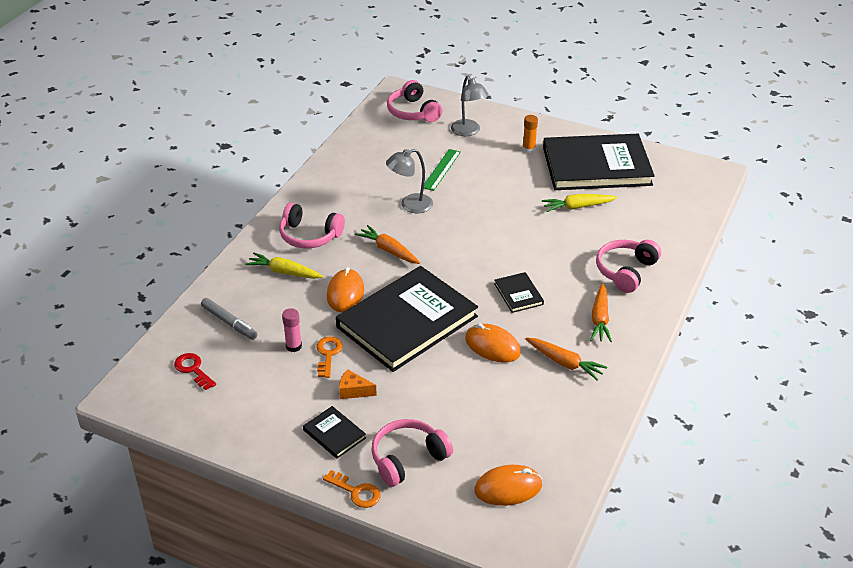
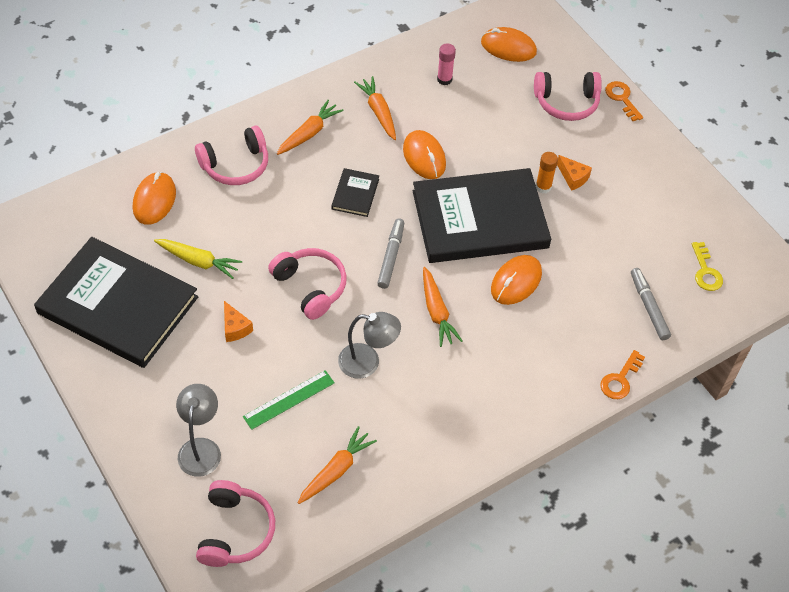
camera: 150 degrees left, 15 degrees up
red key [174,353,216,390] -> yellow key [692,242,723,291]
yellow carrot [245,252,323,279] -> none
pink headphones [279,203,345,248] -> pink headphones moved to [268,248,347,320]
pink glue stick [282,308,302,352] -> pink glue stick moved to [437,44,456,85]
black book [303,406,366,459] -> none
orange key [316,336,343,378] -> orange key moved to [600,350,645,399]
orange glue stick [522,115,538,153] -> orange glue stick moved to [536,152,558,193]
none -> orange mouse [133,172,176,225]
none -> orange cheese [224,301,253,342]
none -> orange carrot [298,426,377,504]
none -> grey marker [377,218,404,289]

